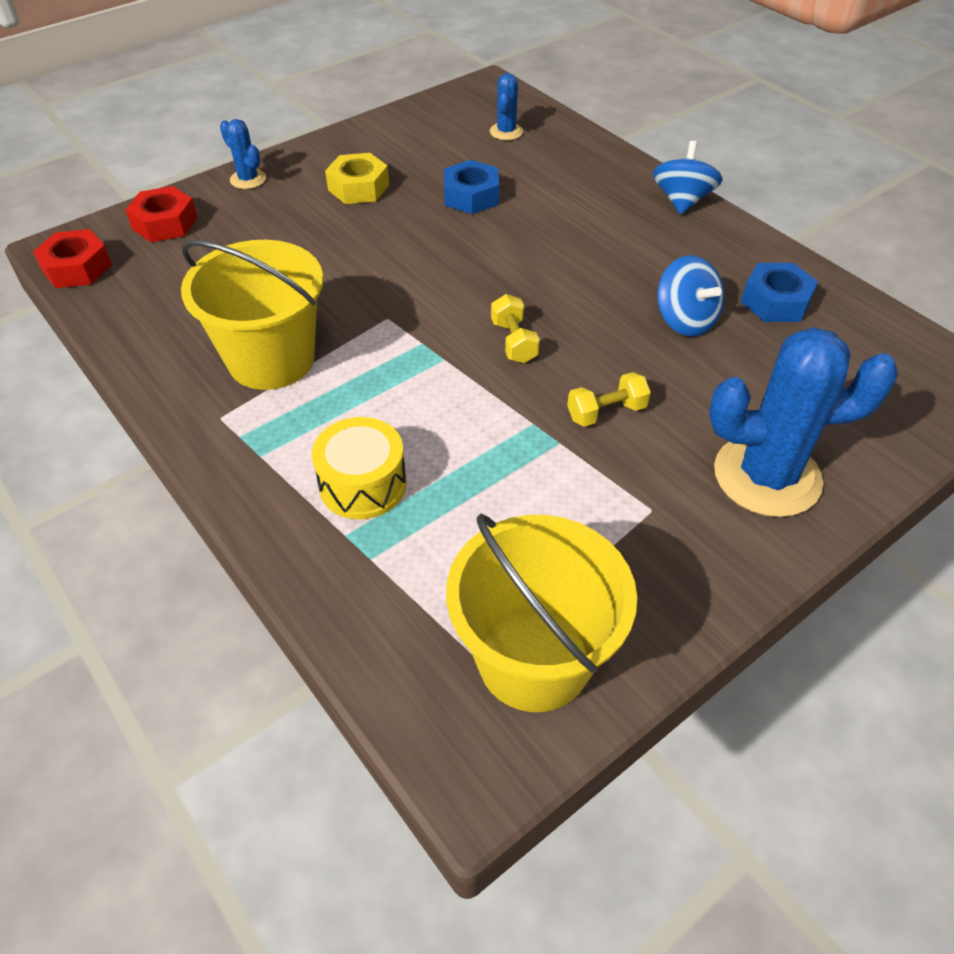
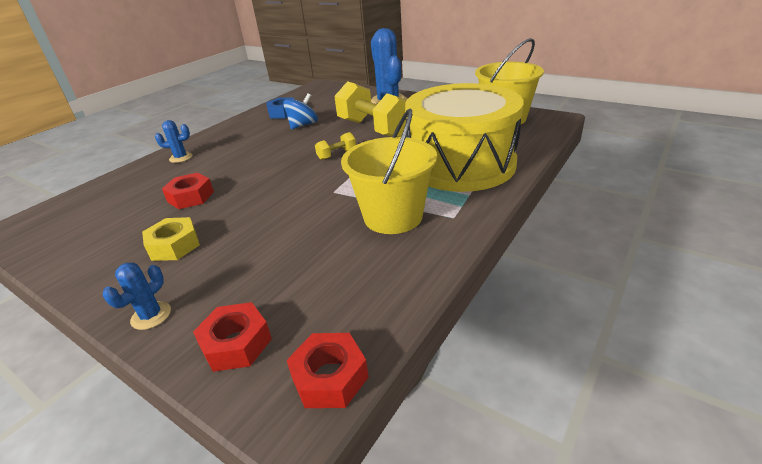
camera: 105 degrees left, 15 degrees down
yellow drum [312,417,406,519] -> yellow drum [405,83,524,192], size x2.39
blue nut [444,160,499,214] -> red nut [162,173,214,209]
blue cactus [490,73,523,140] -> blue cactus moved to [155,120,192,163]
yellow dumbbell [567,372,651,427] -> yellow dumbbell [334,81,407,137], size x2.35
blue spinning top [653,141,723,215] -> none

